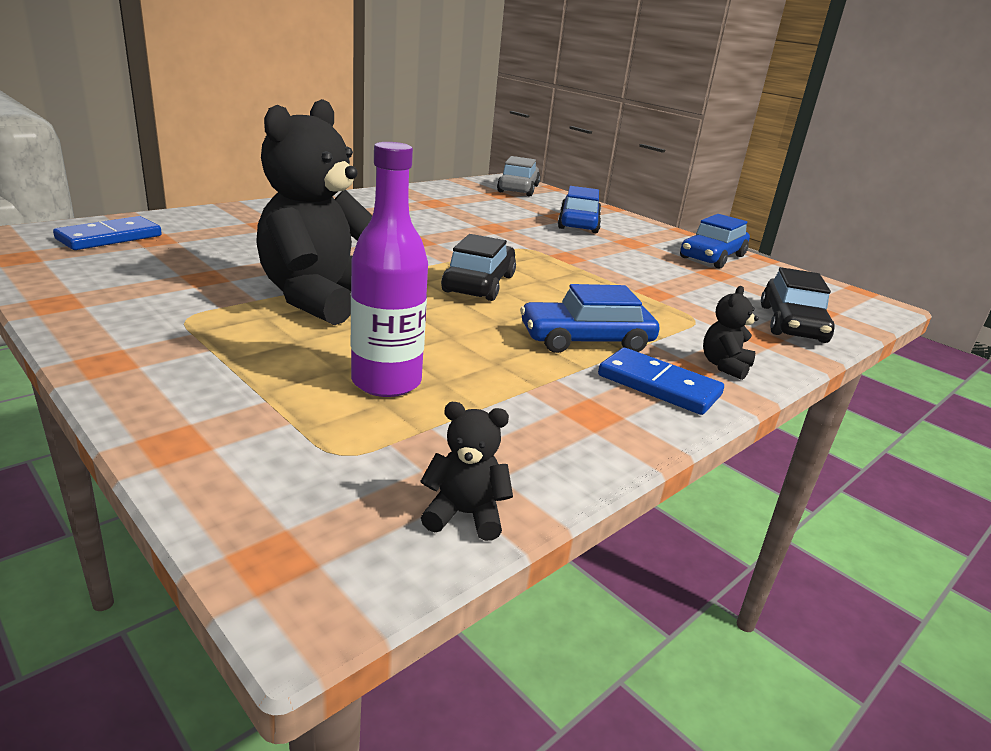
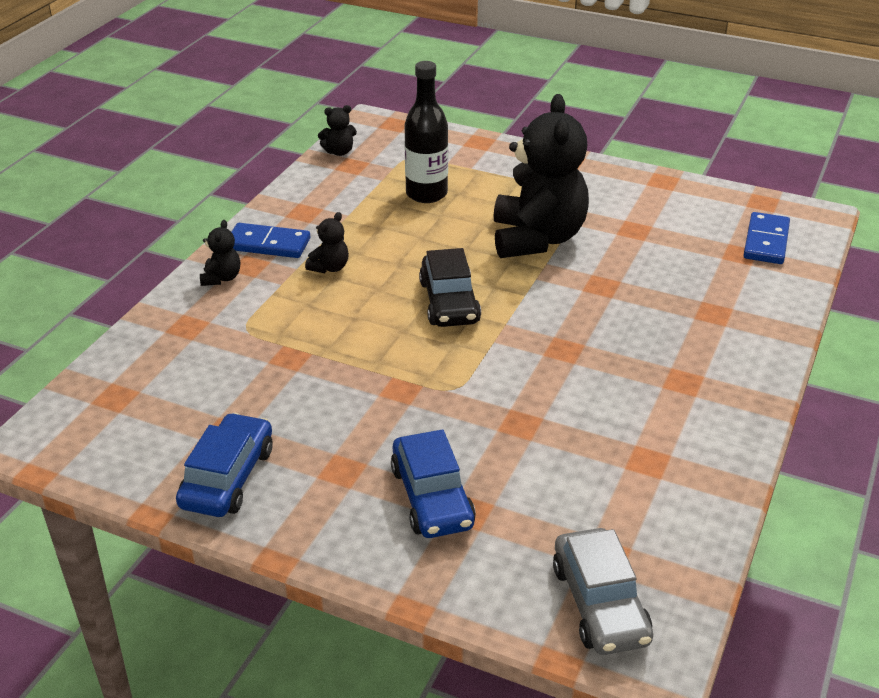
camera: 160 degrees right, 10 degrees up
purple bottle [351,142,428,397] -> black bottle [404,61,448,203]
blue car [520,284,659,353] -> black teddy bear [305,212,349,273]
black car [761,267,835,343] -> none

